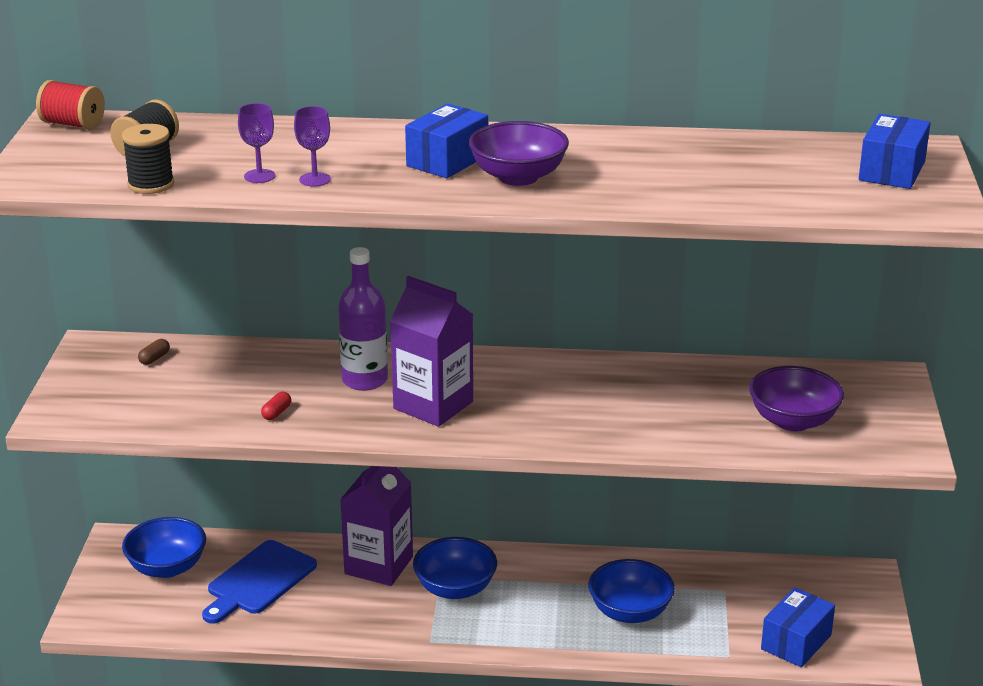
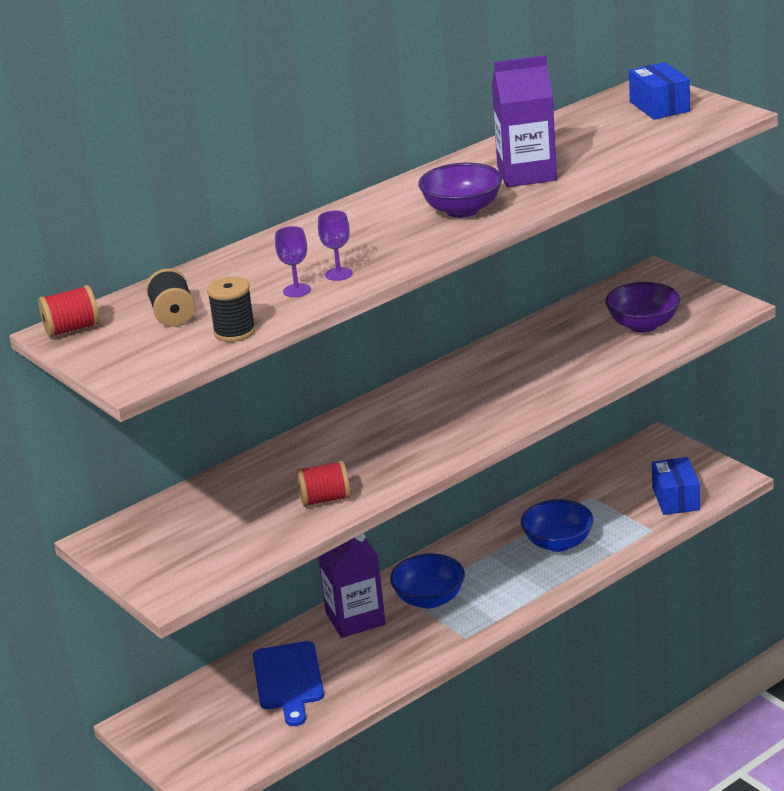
camera: 40 degrees left, 0 degrees up
blue bowl [122,517,206,578] -> none
brown capsule [138,339,170,365] -> none
red capsule [261,392,291,420] -> red spool [296,461,350,507]
purple bottle [338,247,388,391] -> none
purple carton [390,276,473,427] -> purple carton moved to [492,55,557,187]
blue box [405,104,488,178] -> none

